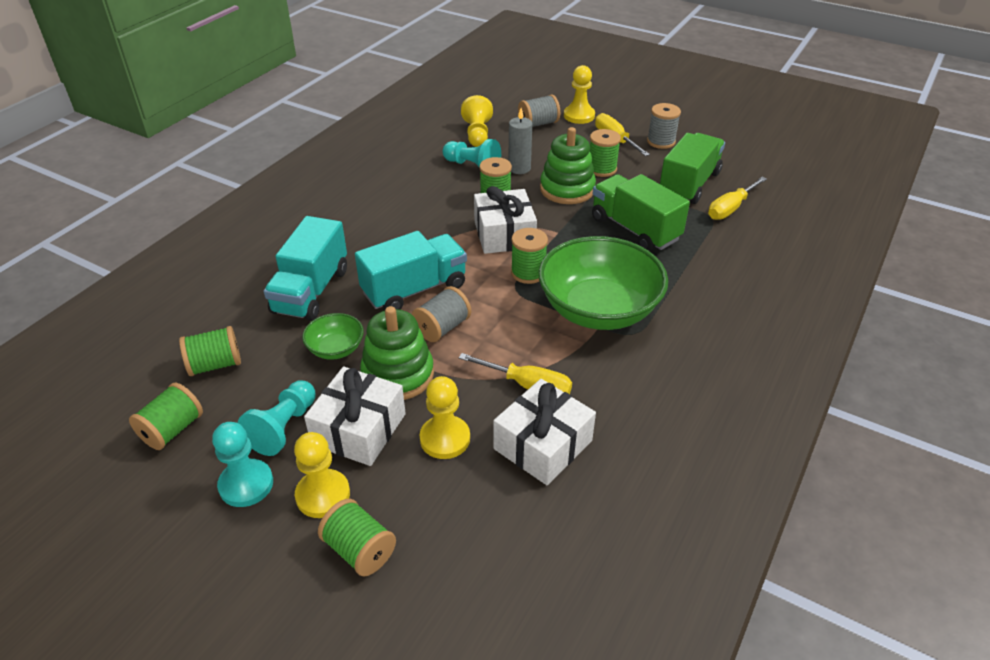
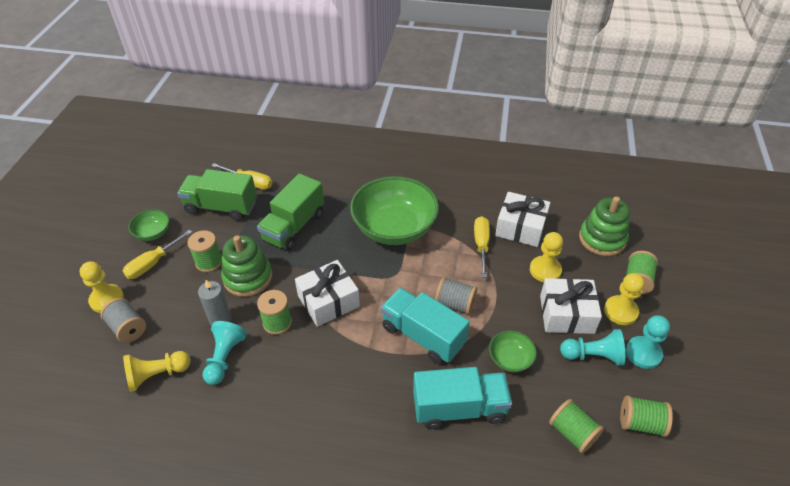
camera: 110 degrees left, 5 degrees up
green stacking toy [360,306,434,400] -> green stacking toy moved to [579,196,630,256]
green spool [511,228,548,284] -> none
grey spool [647,103,681,149] -> green bowl [128,209,169,241]

